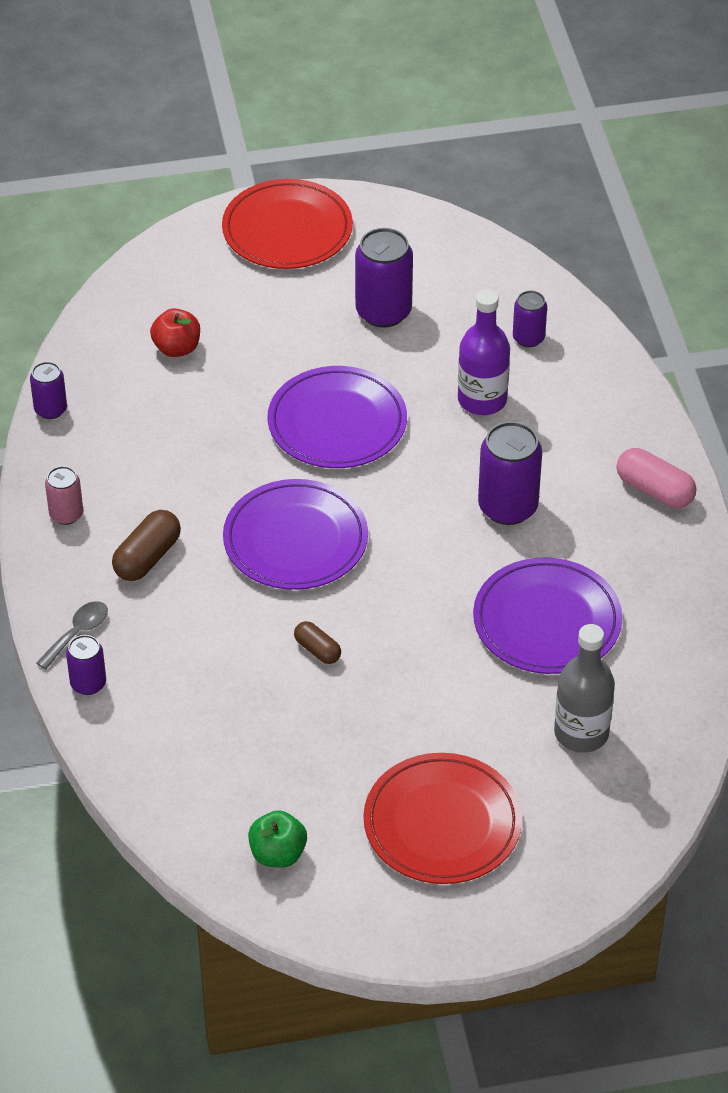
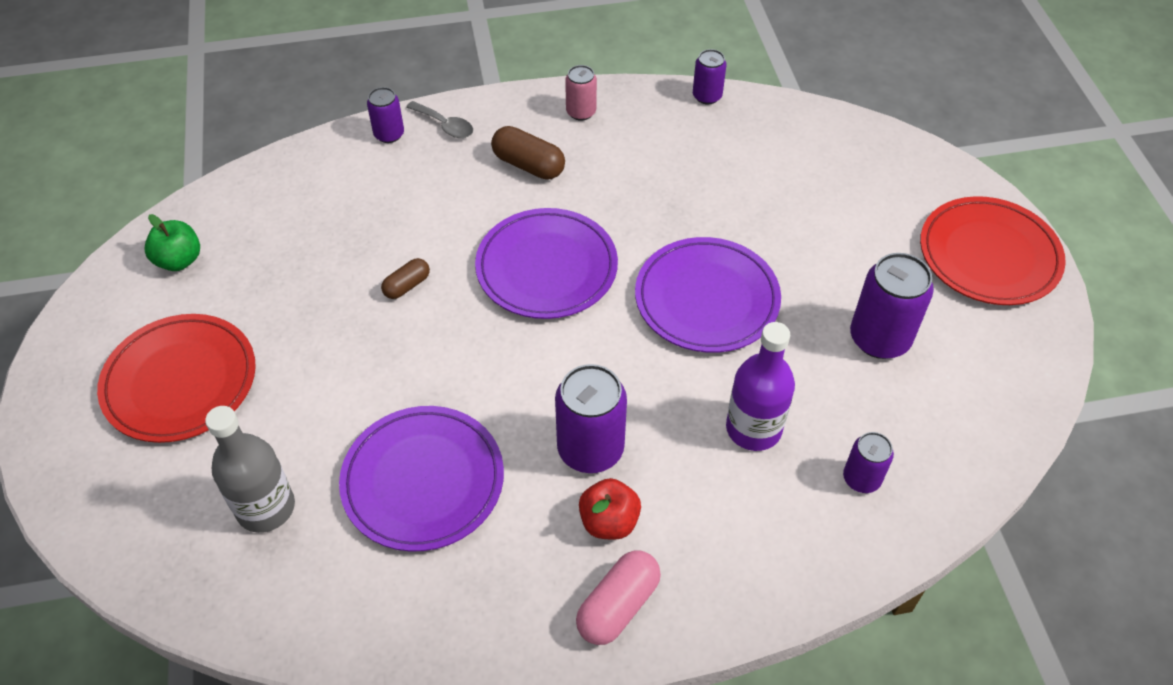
camera: 90 degrees right, 5 degrees up
red apple [150,308,200,357] -> red apple moved to [579,478,641,540]

